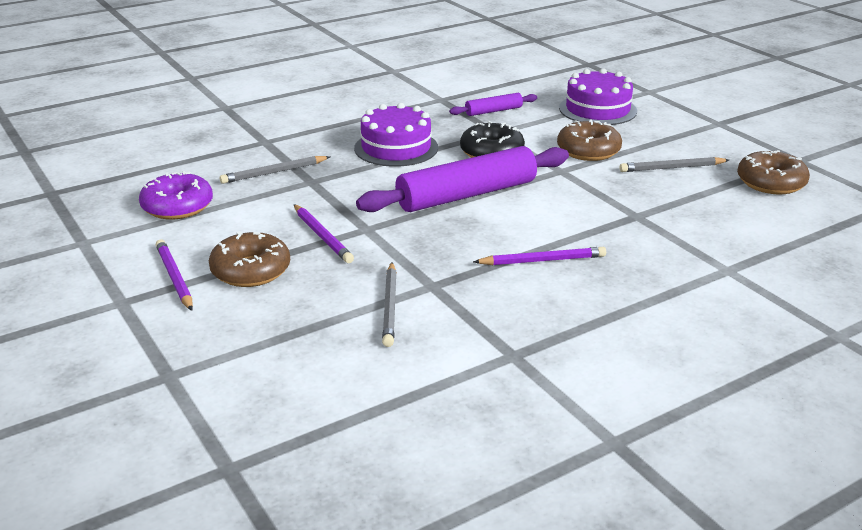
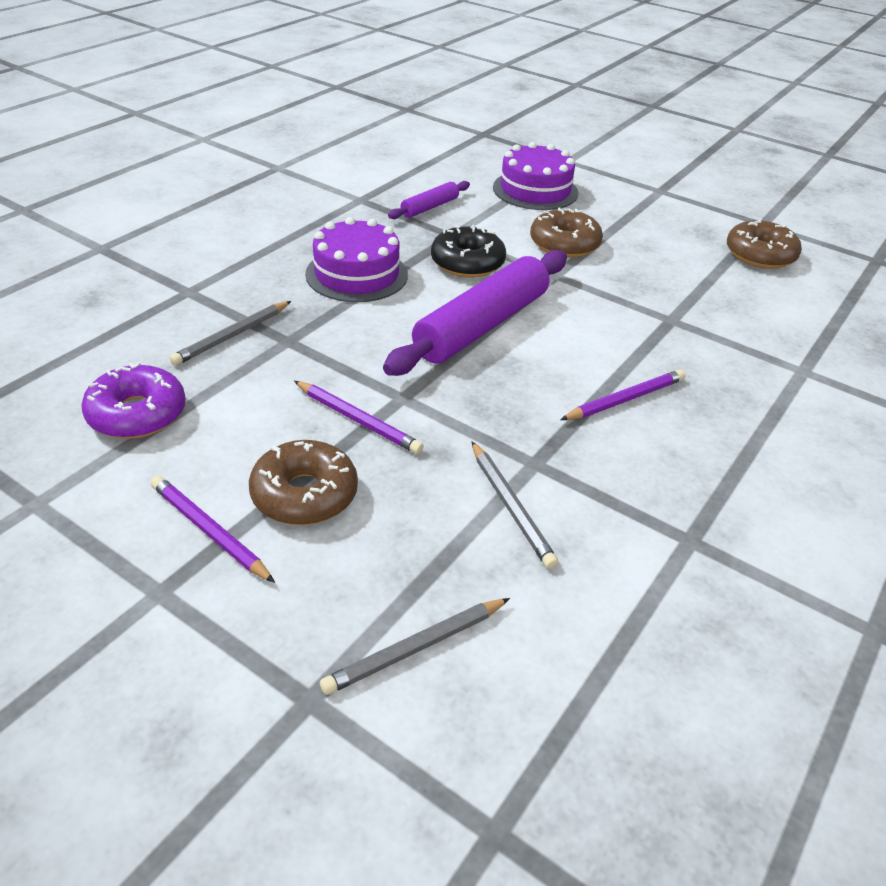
camera: 25 degrees left, 10 degrees up
grey pencil [619,157,729,172] -> grey pencil moved to [320,598,510,695]

